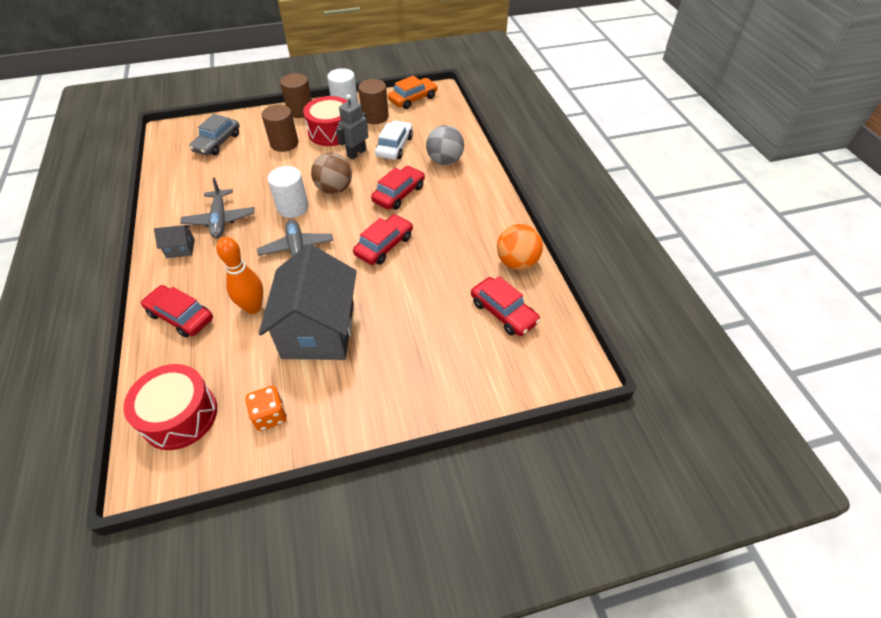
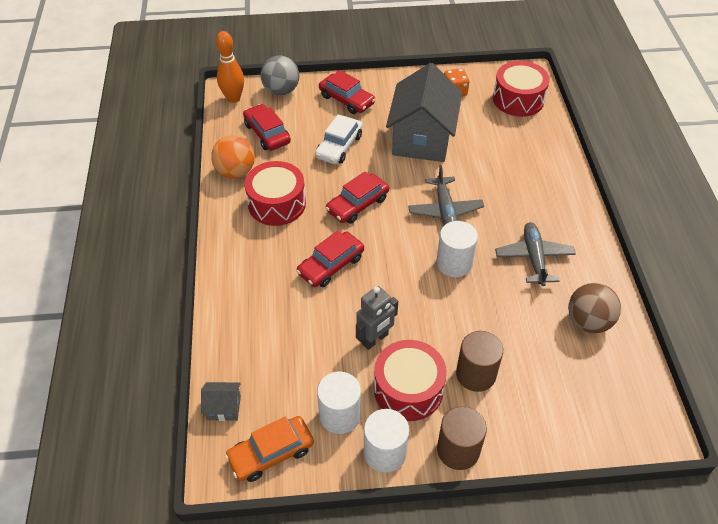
camera: 170 degrees left, 0 degrees up
red car [141,285,213,338] -> red car moved to [319,70,376,114]
grey house [154,225,195,258] -> grey house moved to [201,382,241,421]
grey car [189,114,240,155] -> none
orange bowling pin [216,237,263,314] -> orange bowling pin moved to [216,31,244,103]
brown ball [311,153,352,194] -> brown ball moved to [568,283,621,333]
brown cylinder [358,79,389,124] -> white cylinder [317,371,361,434]
white car [375,120,413,160] -> white car moved to [315,114,363,164]
grey ball [426,125,464,165] -> grey ball moved to [260,55,299,95]
none -> red drum [244,161,306,226]

